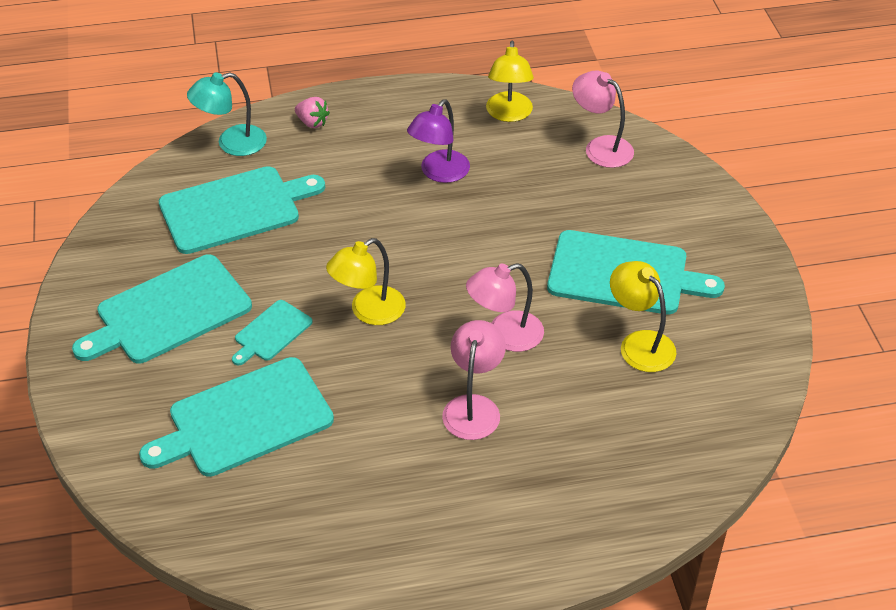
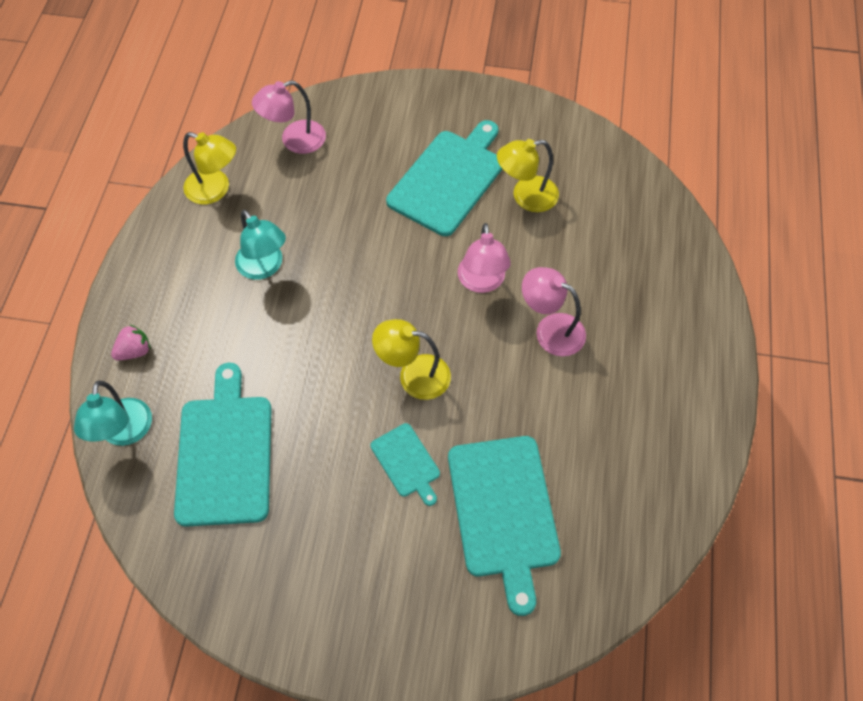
camera: 70 degrees left, 15 degrees up
turquoise cutting board [72,255,252,363] -> none
yellow lamp [326,238,406,325] -> yellow lamp turned 120 degrees clockwise [372,319,451,400]
purple lamp [407,99,470,183] -> turquoise lamp [235,210,286,280]

